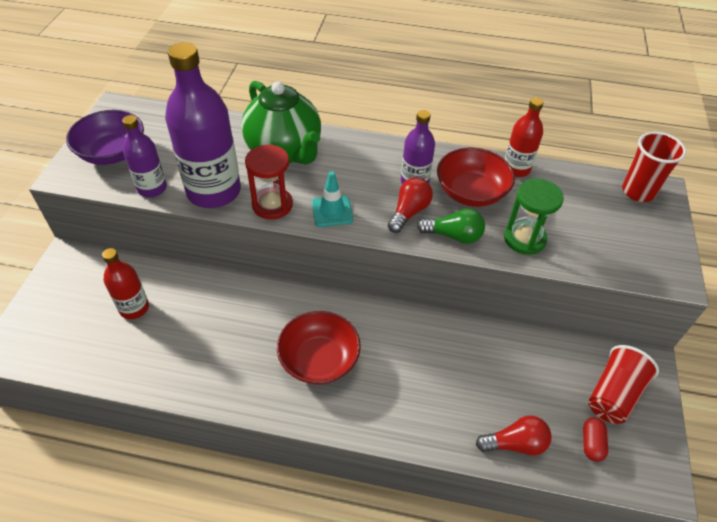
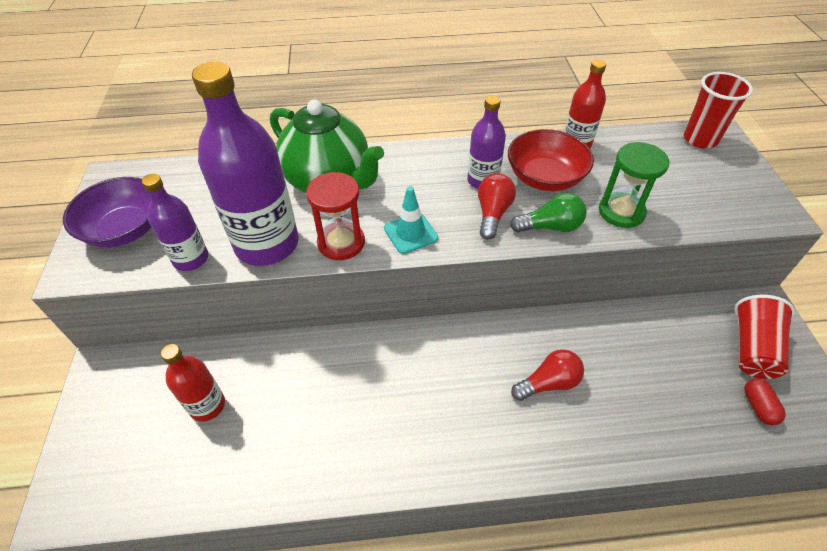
camera: 15 degrees left, 0 degrees up
red bowl [277,311,361,385] -> none
red light bulb [476,415,552,456] -> red light bulb moved to [511,349,584,401]

